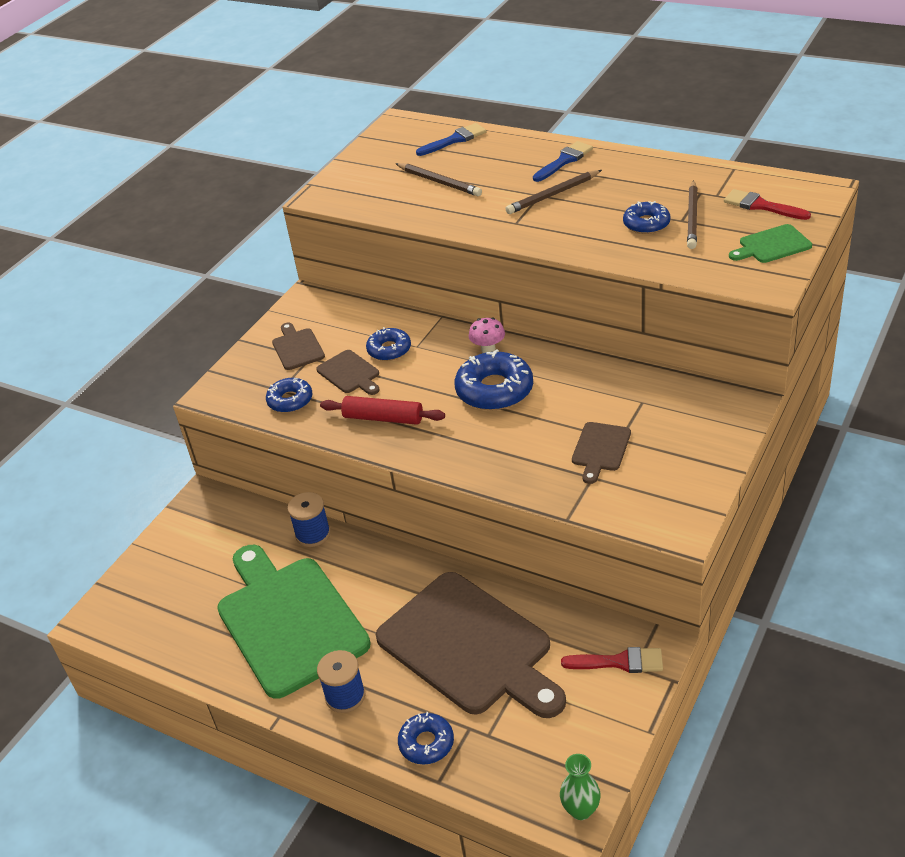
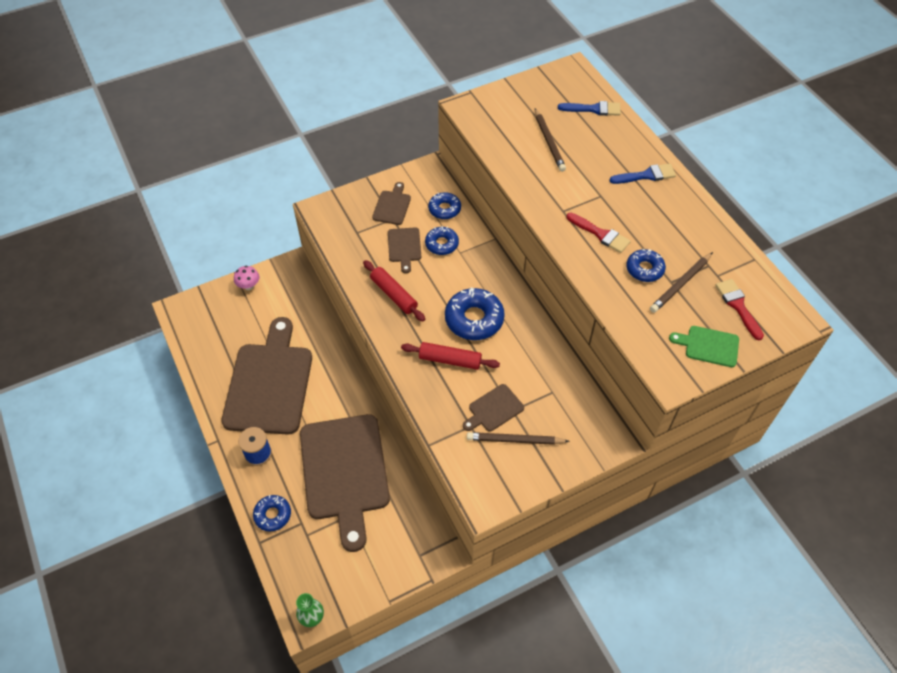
camera: 30 degrees right, 15 degrees up
green cutting board [217,545,371,699] -> brown cutting board [221,317,312,435]
blue donut [266,378,313,413] -> blue donut moved to [428,192,461,219]
blue spool [287,492,331,547] -> none
pink mushroom [469,317,505,353] -> pink mushroom moved to [234,266,259,290]
brown pencil [506,170,602,214] -> brown pencil moved to [467,432,570,445]
red brush [561,647,663,673] -> red brush moved to [566,213,631,253]
none -> red rolling pin [401,342,500,370]

